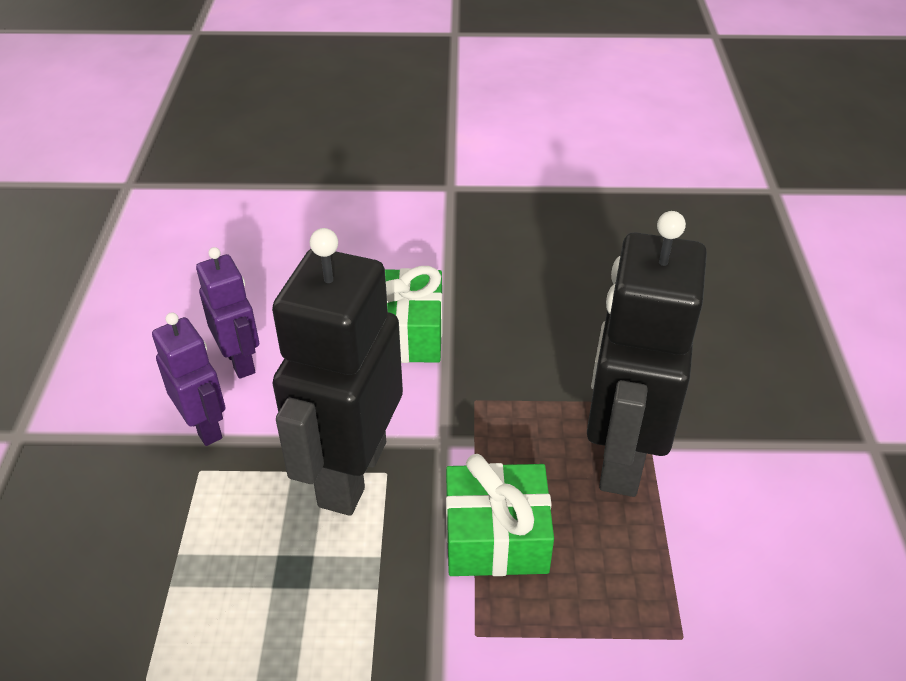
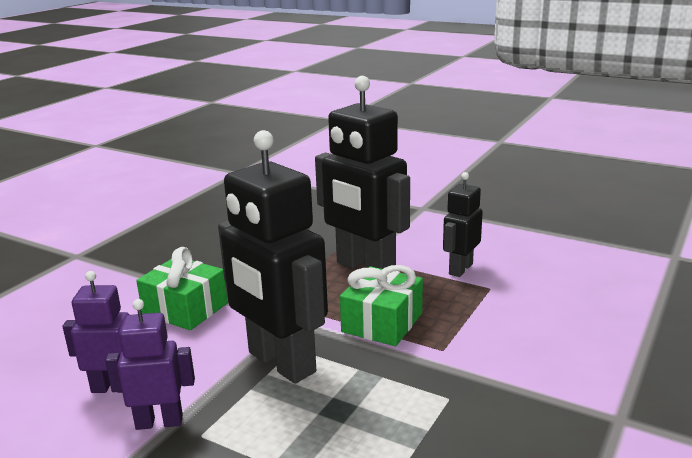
camera: 60 degrees left, 20 degrees down
none -> black robot [443,172,483,277]

